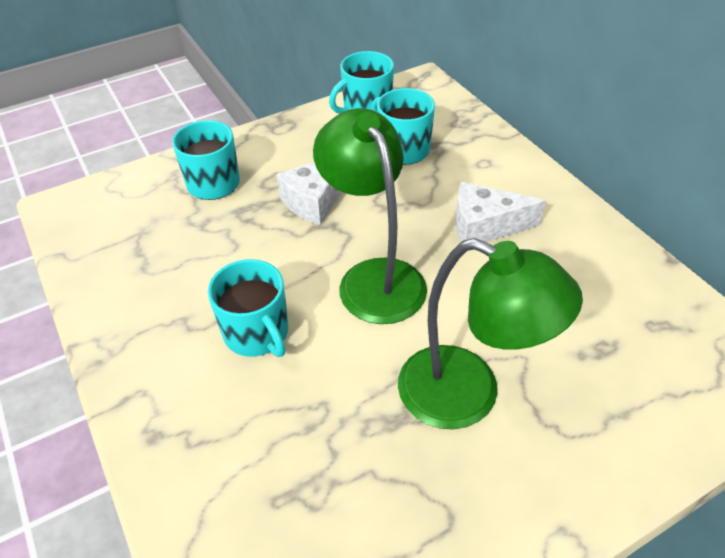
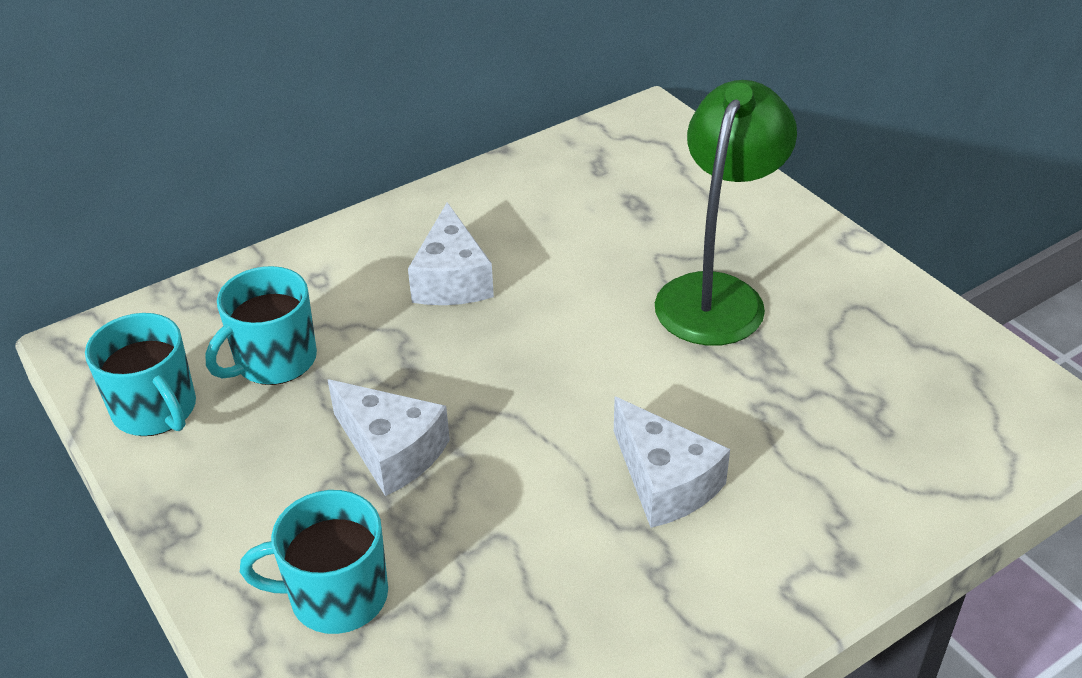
camera: 95 degrees left, 5 degrees down
turquoise mug [208,259,288,357] -> white cheese [614,397,730,528]
green lamp [313,108,427,324] -> none

